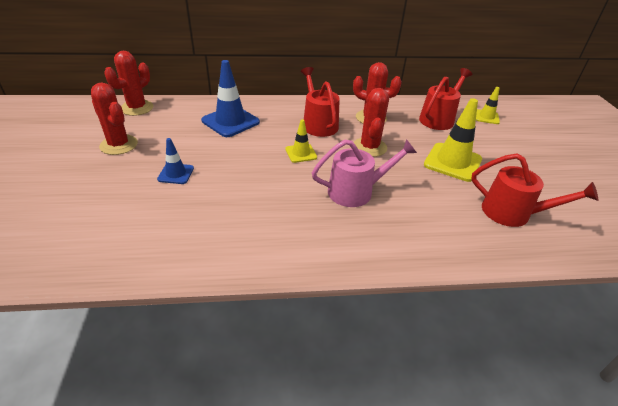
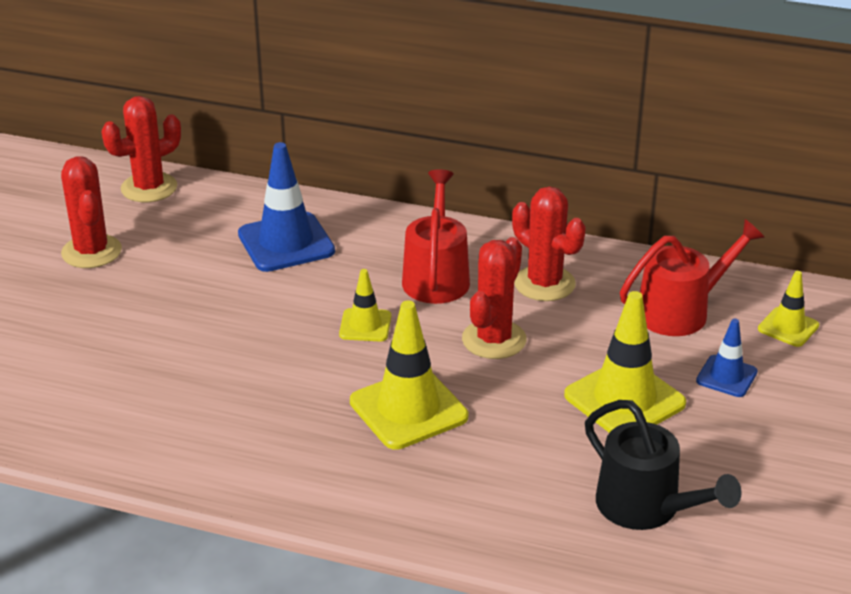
camera: 25 degrees right, 5 degrees down
blue traffic cone [157,138,194,184] -> blue traffic cone moved to [696,319,758,397]
pink watering can [312,139,417,207] -> yellow traffic cone [350,301,468,450]
red watering can [471,153,598,227] -> black watering can [585,400,742,530]

